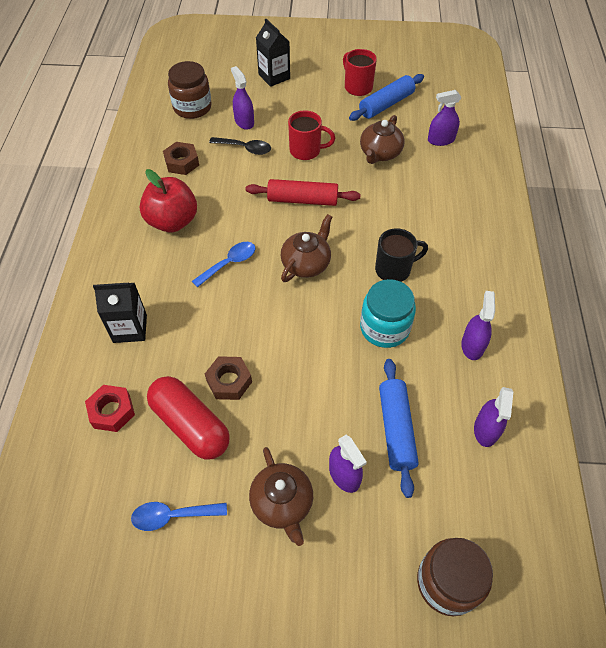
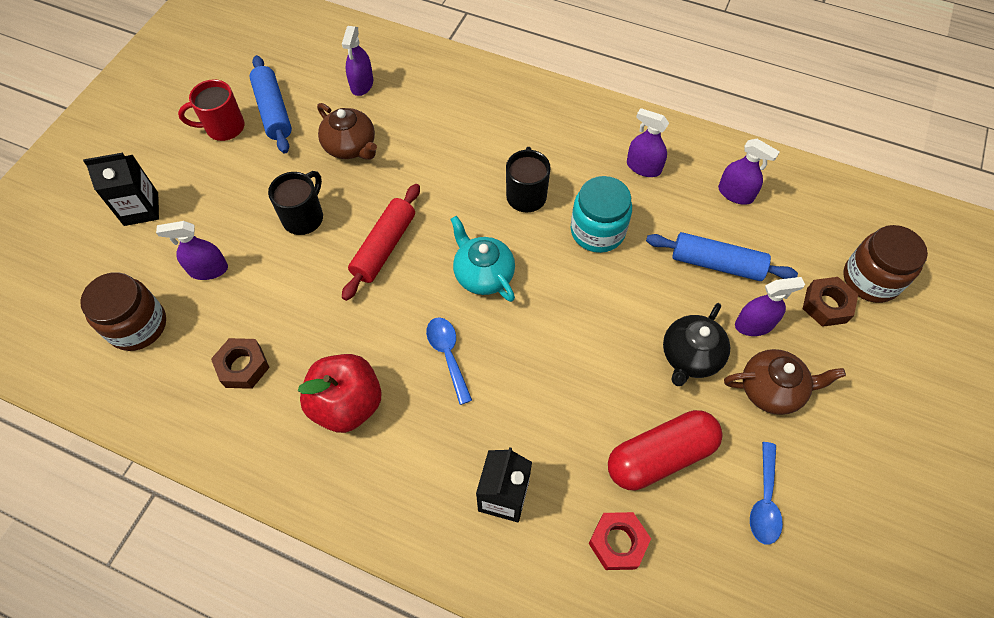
camera: 70 degrees left, 5 degrees up
brown nut [205,356,252,400] -> brown nut moved to [802,277,858,327]
black spoon [209,137,271,155] -> none
brown teapot [281,214,332,282] -> turquoise teapot [451,216,515,302]
red mug [288,110,335,160] -> black mug [268,171,323,235]
none -> black teapot [663,303,730,386]

